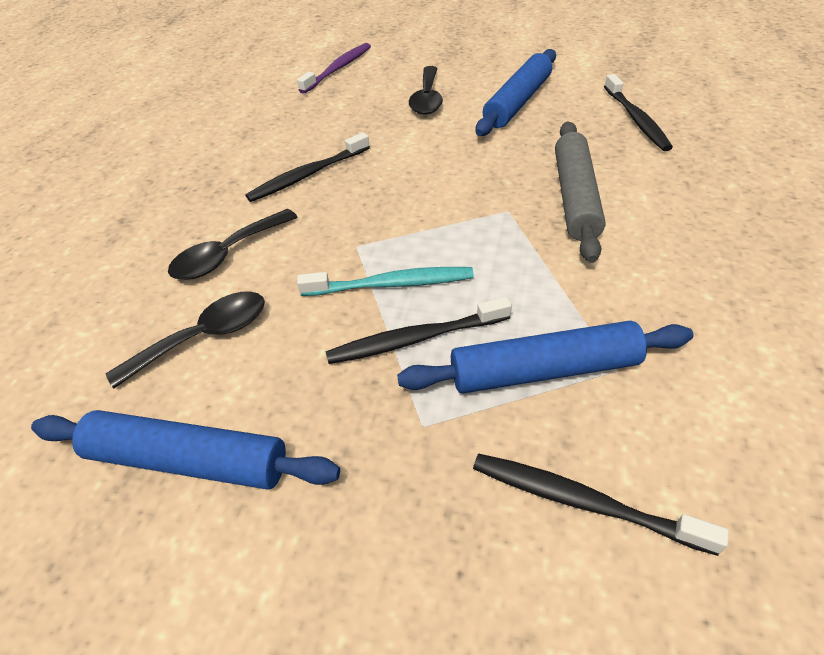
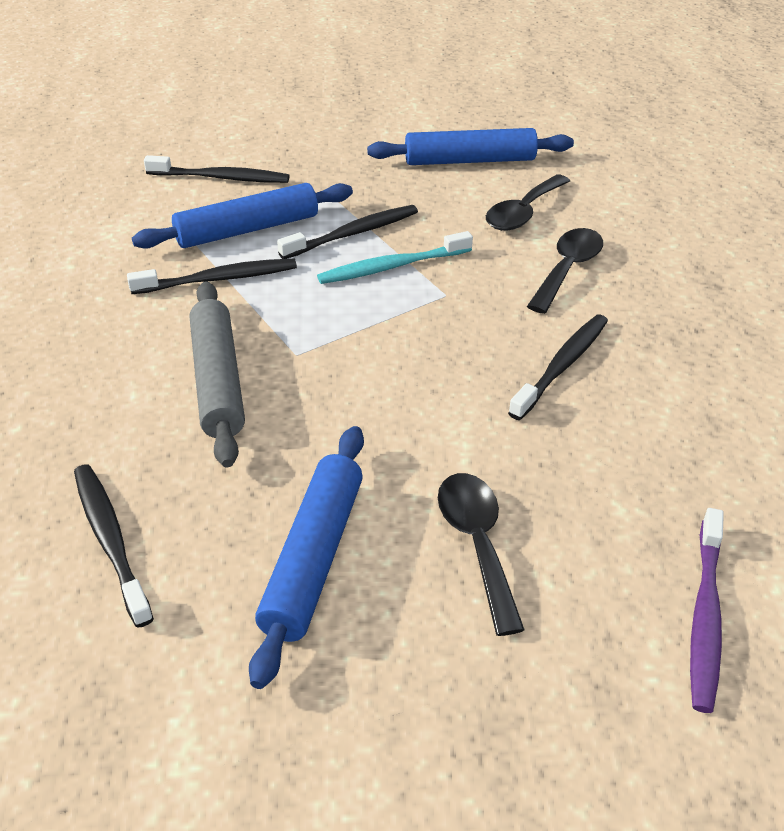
camera: 160 degrees right, 5 degrees down
none -> black toothbrush [127,259,297,294]

